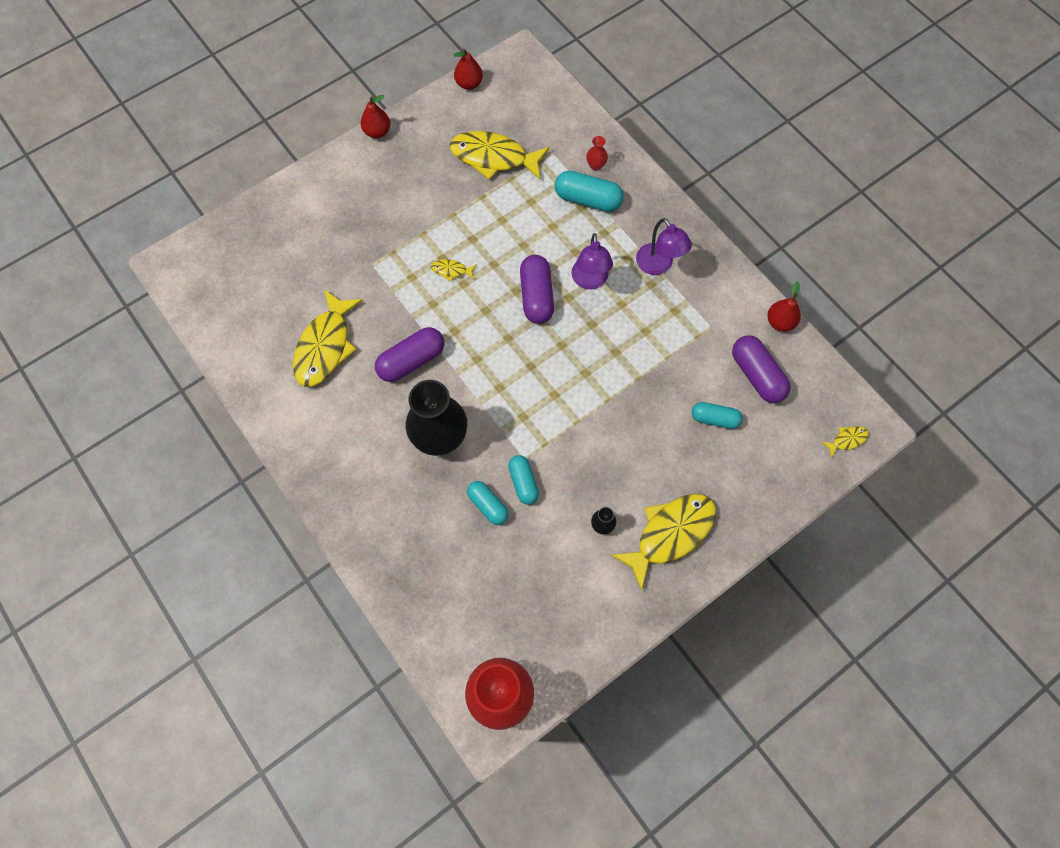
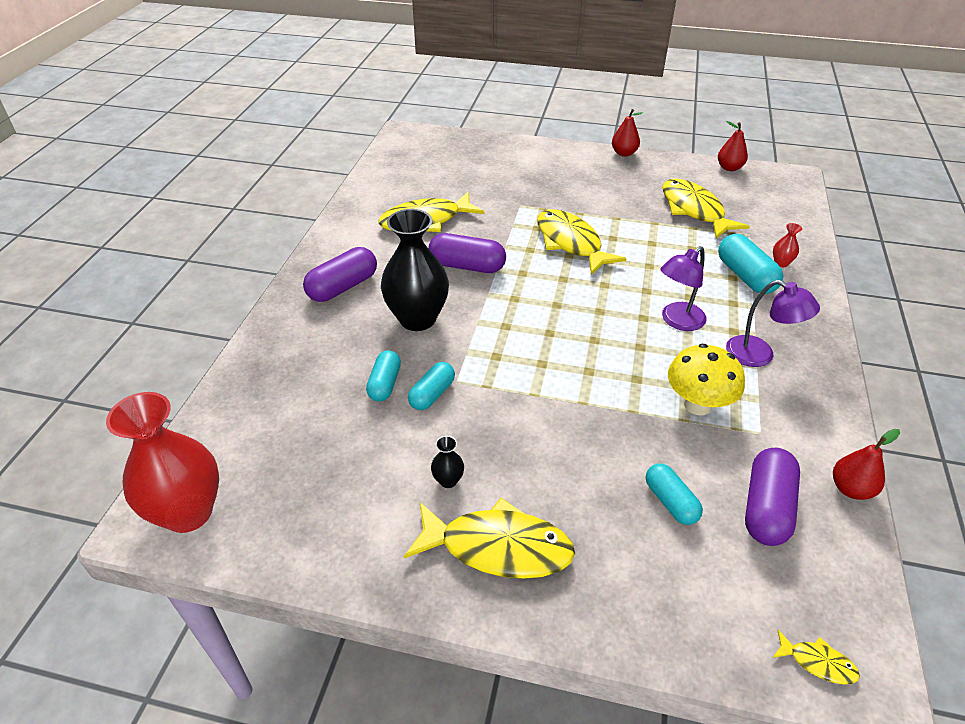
camera: 50 degrees right, 25 degrees down
yellow fish [431,259,477,282] -> yellow fish [537,209,626,275], size x2.31
purple capsule [520,255,554,324] -> purple capsule moved to [303,247,377,302]
purple lamp [636,218,692,275] -> purple lamp turned 75 degrees counterclockwise [726,280,820,367]
none -> yellow mushroom [668,344,745,415]

